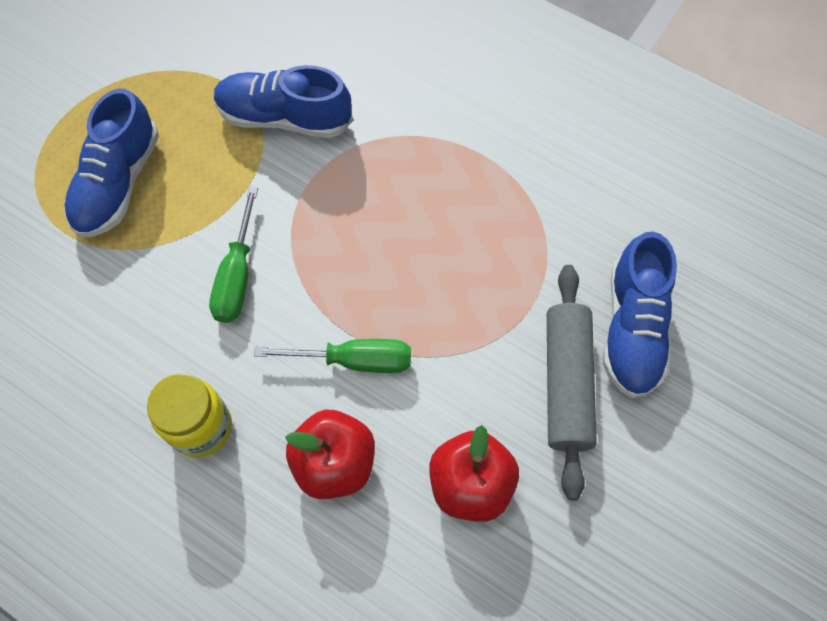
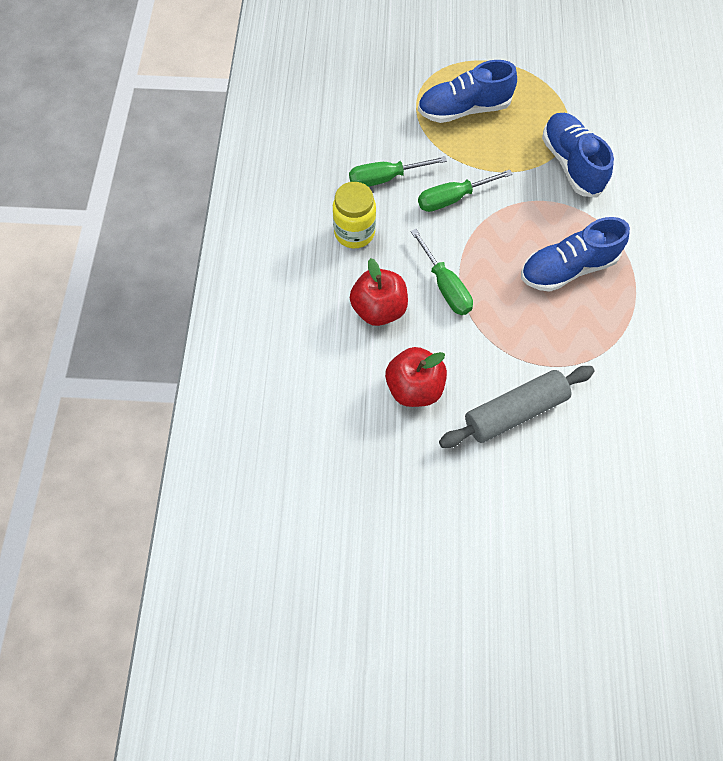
camera: 60 degrees right, 0 degrees up
blue shoe [603,232,677,398] -> blue shoe moved to [521,217,630,292]
none -> green screwdriver [349,156,447,187]

